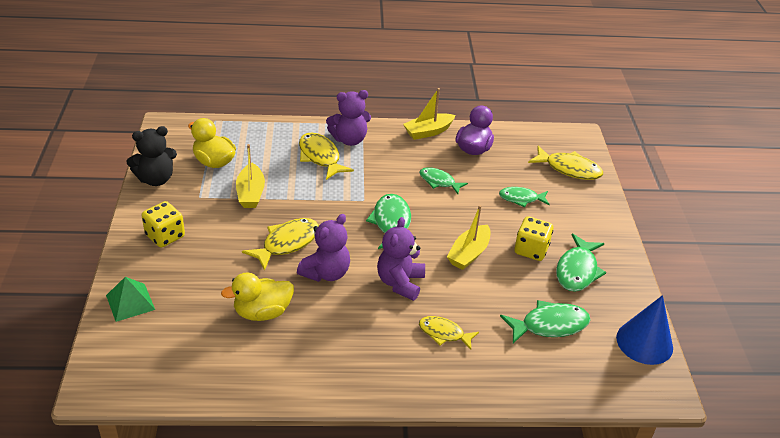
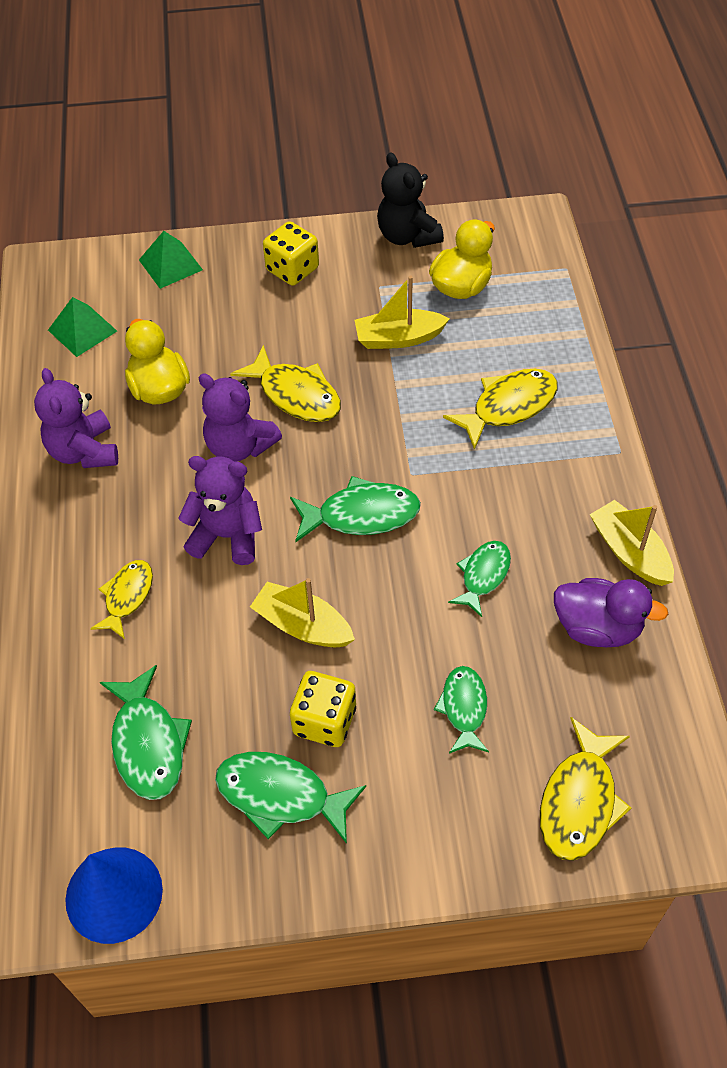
camera: 90 degrees right, 15 degrees up
purple teddy bear [326,90,371,146] -> purple teddy bear moved to [34,368,118,468]
none -> green pyramid [48,297,117,357]

